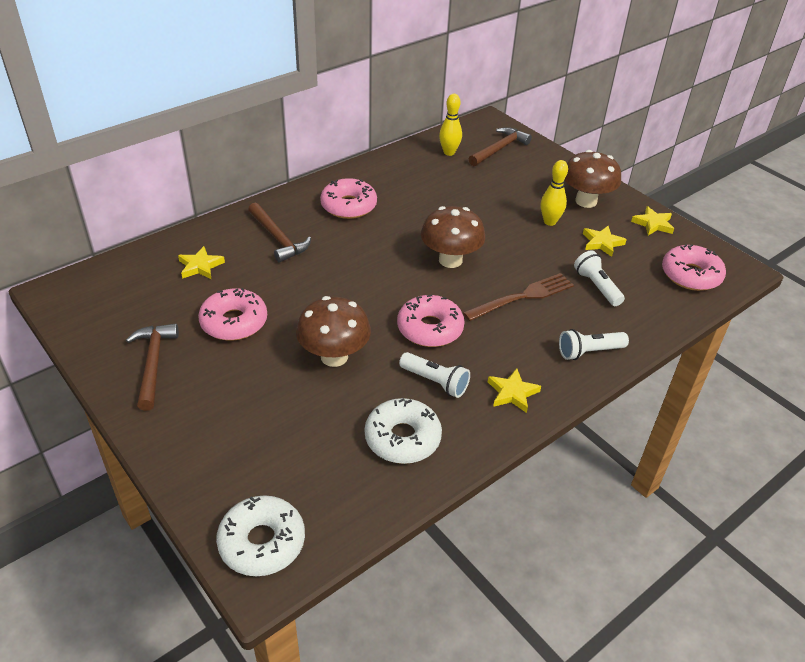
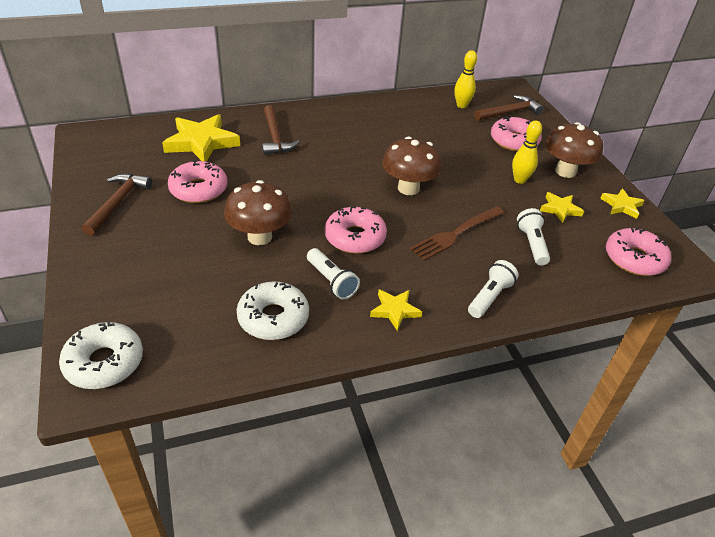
camera: 20 degrees right, 0 degrees up
yellow star [178,246,225,279] -> yellow star [162,114,240,162], size x1.90
pink donut [320,178,377,219] -> pink donut moved to [491,116,542,152]
brown fork [463,273,574,321] -> brown fork turned 150 degrees clockwise [410,206,504,261]
white flashlight [559,329,629,360] -> white flashlight turned 120 degrees clockwise [468,260,519,318]

